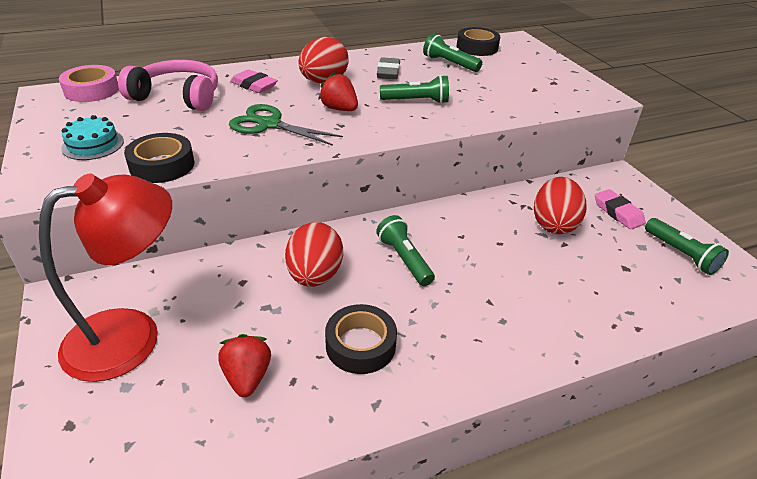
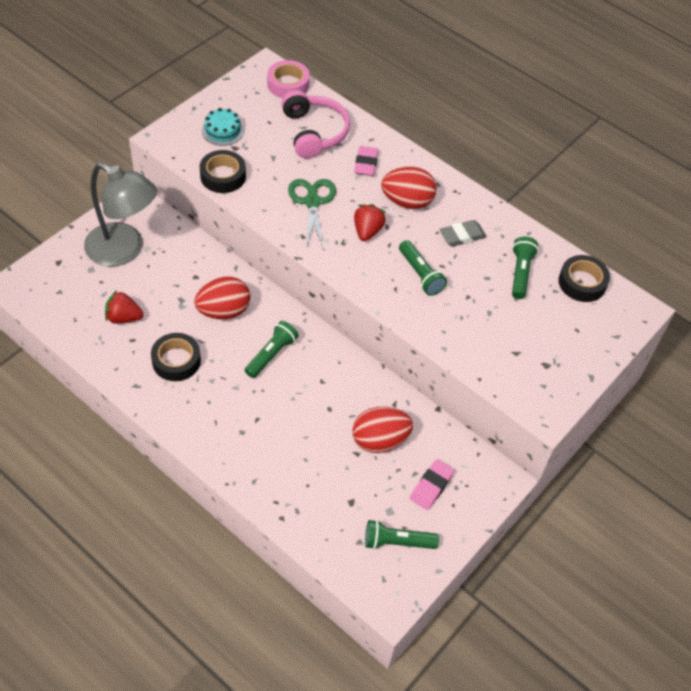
camera: 60 degrees right, 15 degrees up
red lamp [39,173,172,382] -> grey lamp [84,163,157,267]
red strawberry [218,334,271,397] -> red strawberry turned 135 degrees counterclockwise [105,290,143,324]
green flashlight [645,218,729,275] -> green flashlight turned 60 degrees clockwise [365,520,439,550]

